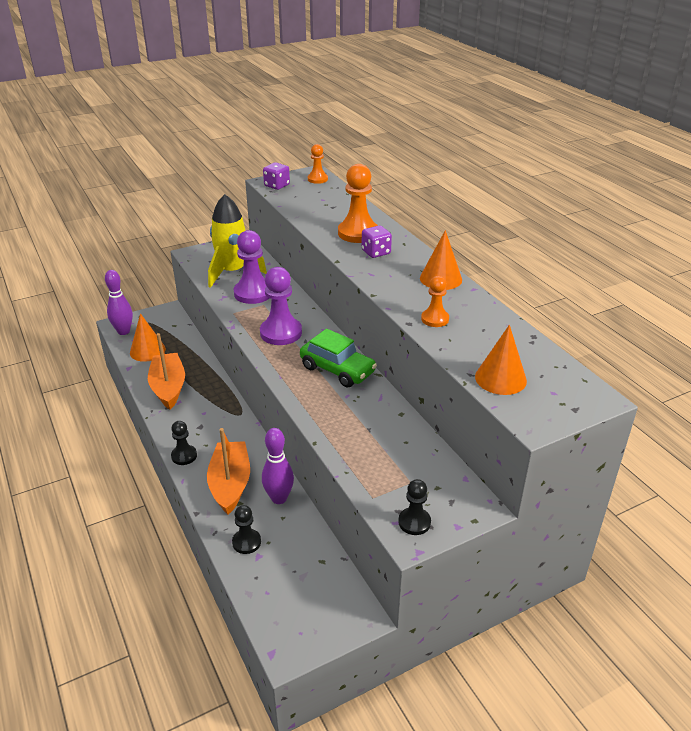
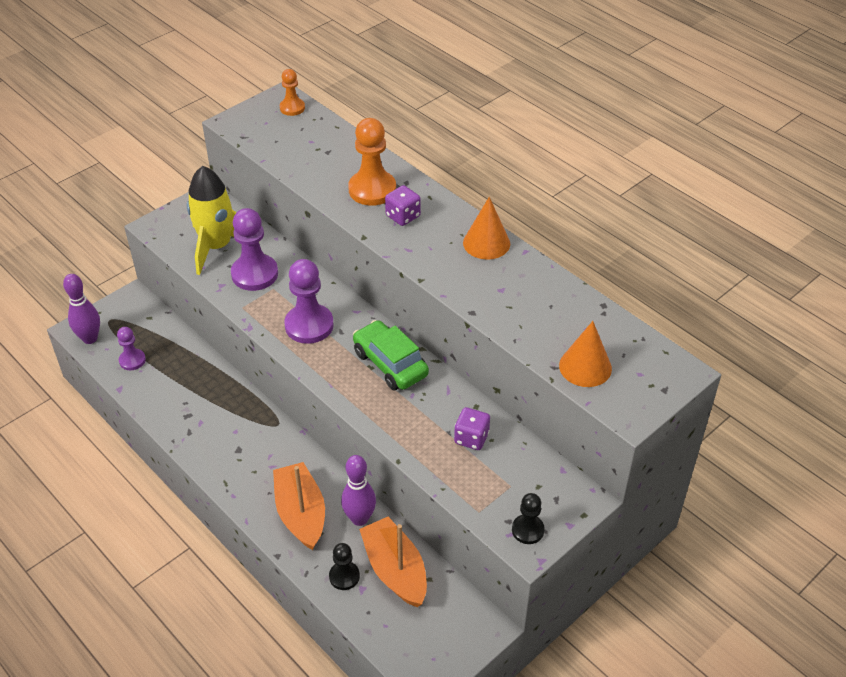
camera: 15 degrees left, 10 degrees up
orange cone [130,313,166,362] -> purple pawn [117,327,146,370]
orange boat [148,333,185,410] -> orange boat moved to [359,517,427,607]
black pawn [171,421,197,465] -> none
purple dice [263,162,290,190] -> purple dice moved to [454,407,490,450]
green car [300,329,377,388] -> green car turned 150 degrees counterclockwise [353,320,429,391]
orange pawn [421,276,449,327] -> none

